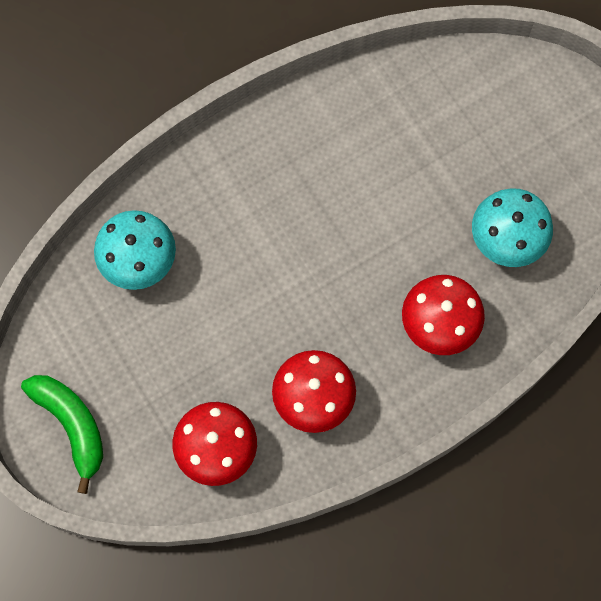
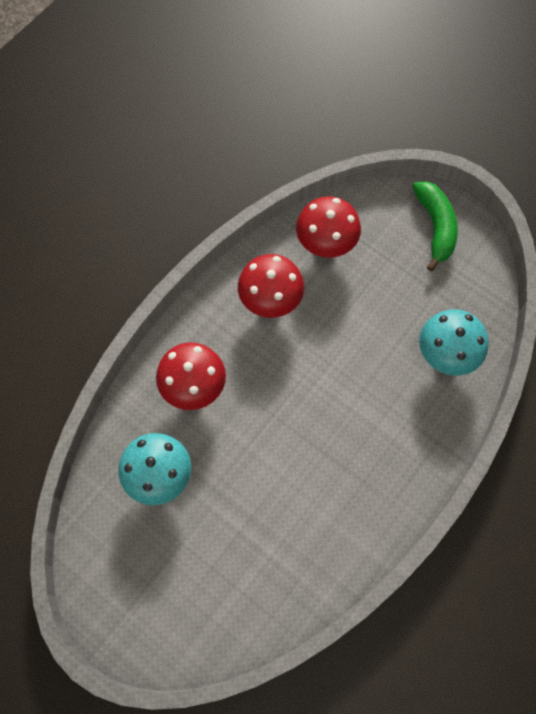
camera: 160 degrees right, 5 degrees down
green banana [21,375,103,494] -> green banana turned 135 degrees counterclockwise [412,181,458,271]

